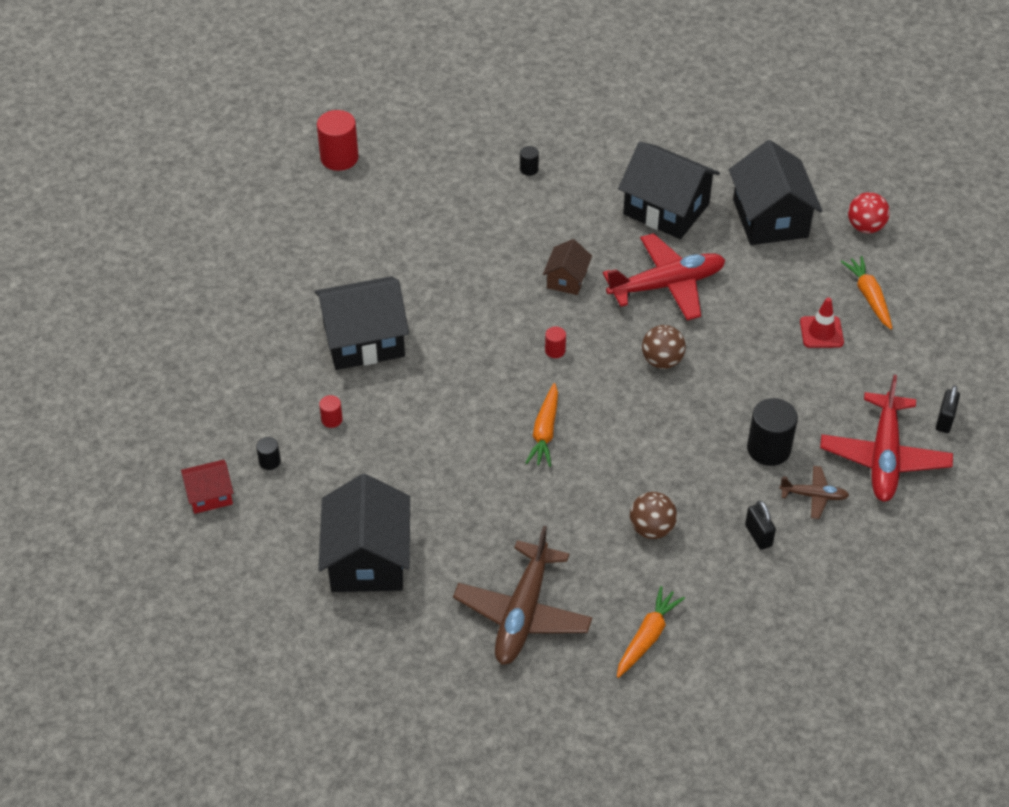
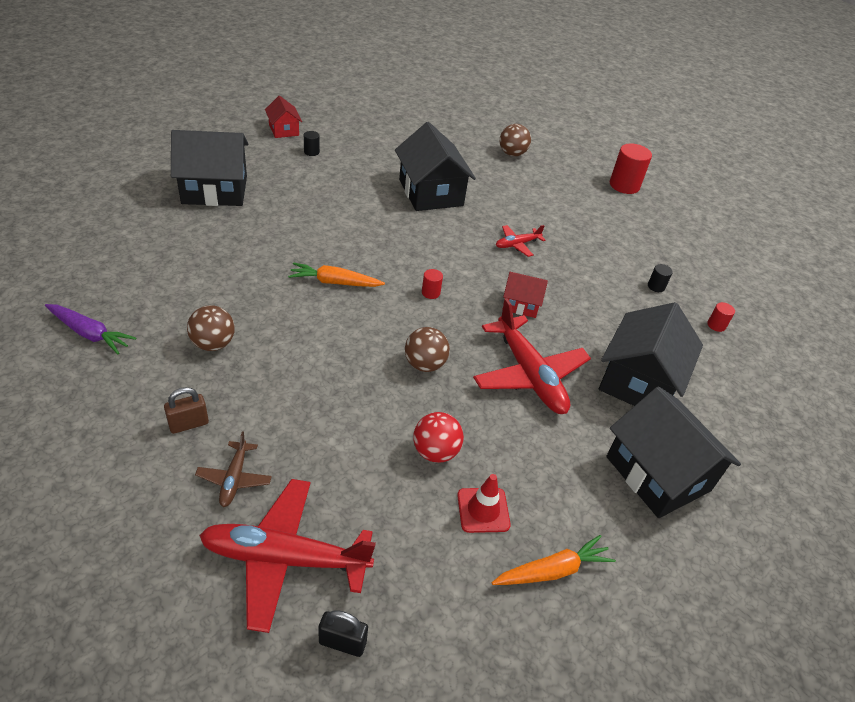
camera: 80 degrees right, 5 degrees down
red cylinder [319,395,343,428] -> red cylinder moved to [708,302,735,332]
brown plane [453,526,592,665] -> none
brown house [543,239,592,295] -> red house [502,272,548,318]
orange carrot [617,586,685,678] -> purple carrot [45,304,136,354]
black house [729,140,822,245] -> black house turned 75 degrees clockwise [606,387,741,518]
black padlock [745,501,776,550] -> brown padlock [164,387,209,434]
black cylinder [747,398,798,466] -> none
red ball [848,192,890,233] -> red ball moved to [413,412,464,463]
none -> red plane [496,225,546,257]
none -> brown ball [500,124,531,156]

